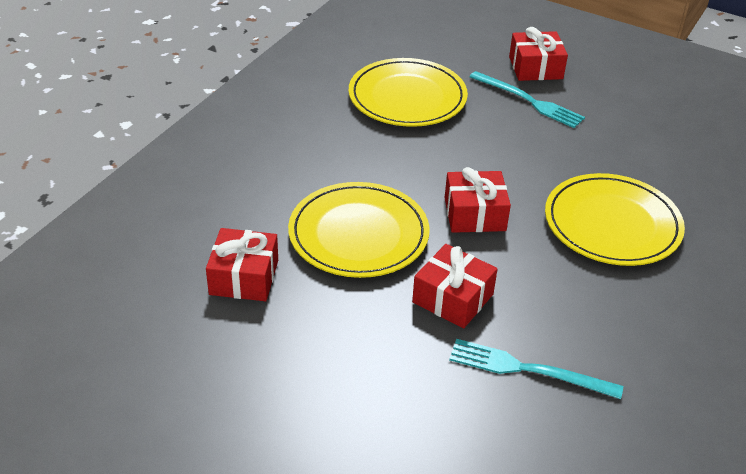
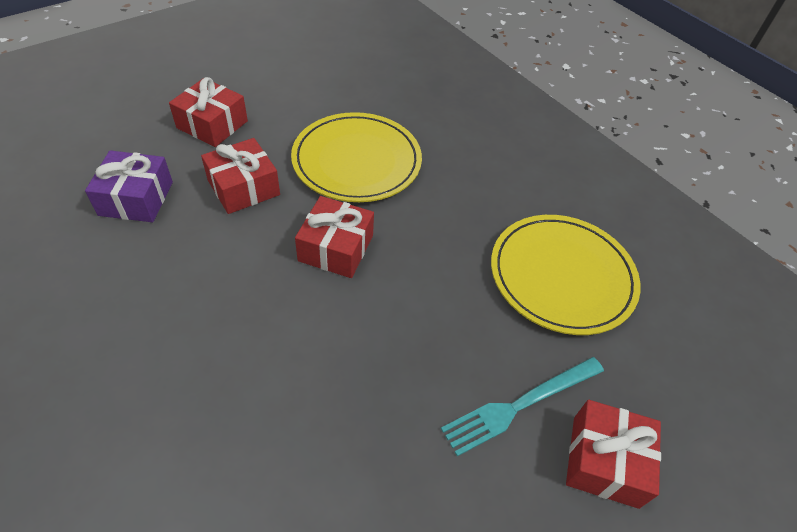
camera: 110 degrees right, 10 degrees up
red gift [206,228,278,301] -> red gift moved to [169,77,248,147]
turquoise fork [449,339,623,399] -> purple gift [85,150,173,222]
yellow plate [545,173,685,266] -> none

